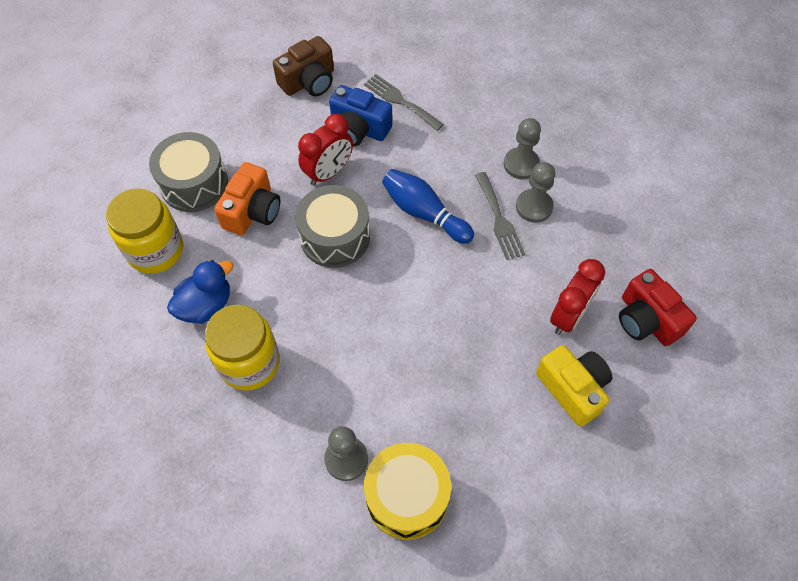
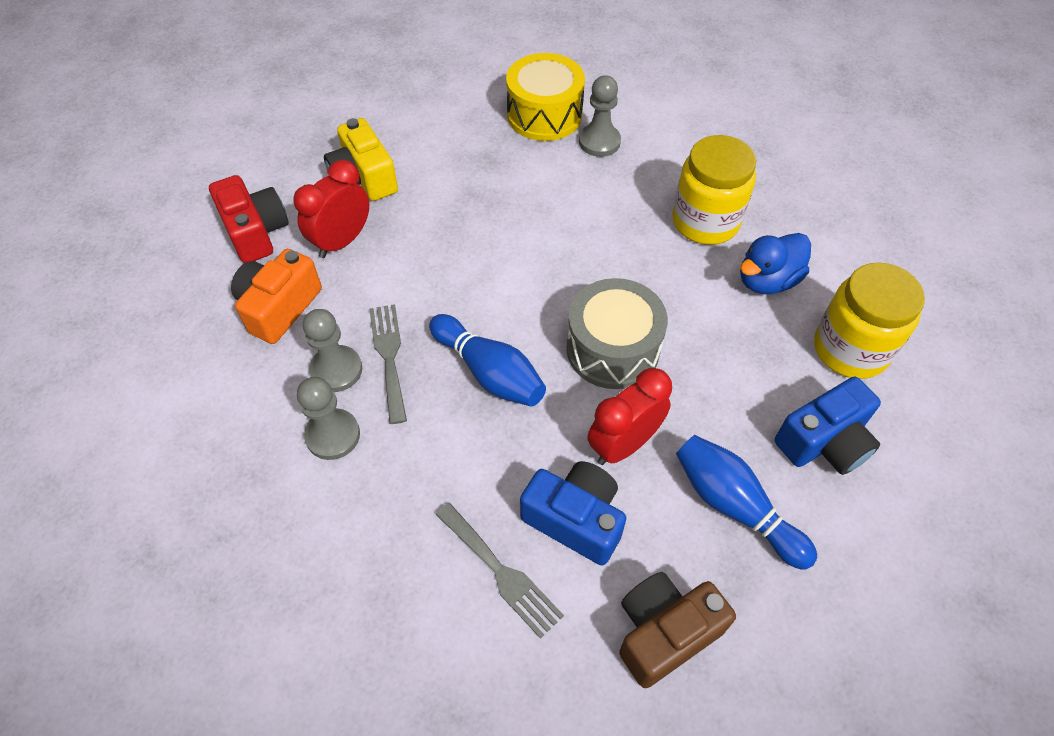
camera: 175 degrees left, 5 degrees down
grey drum [149,132,228,212] -> blue camera [775,377,881,475]
orange camera [214,162,281,235] -> orange camera moved to [231,249,322,344]
none -> blue bowling pin [676,435,817,570]

